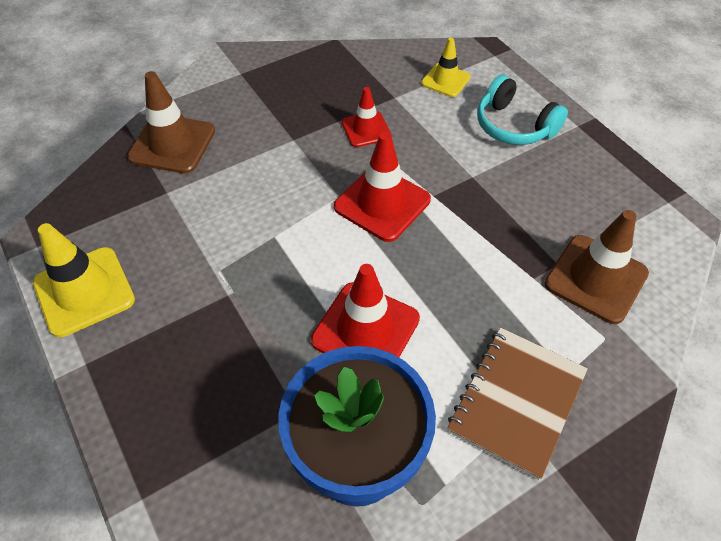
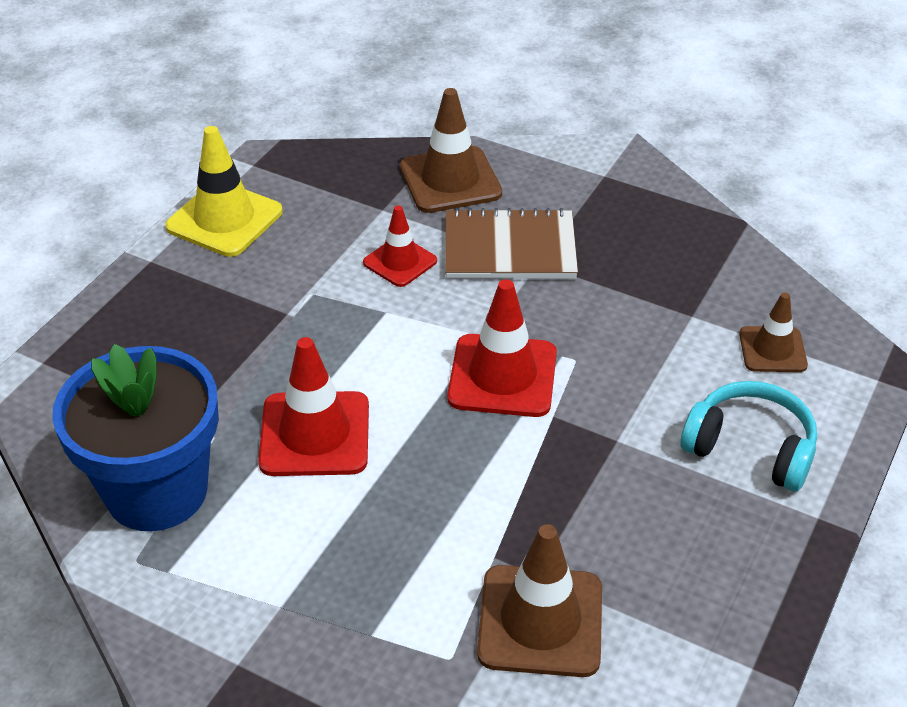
camera: 60 degrees right, 10 degrees down
red traffic cone [342,87,392,147] -> red traffic cone moved to [363,205,437,287]
yellow traffic cone [421,38,471,97] -> brown traffic cone [739,292,808,372]
brown notebook [447,327,588,480] -> brown notebook moved to [445,208,578,279]
turquoise headphones [477,75,568,145] -> turquoise headphones turned 105 degrees clockwise [680,381,817,492]

